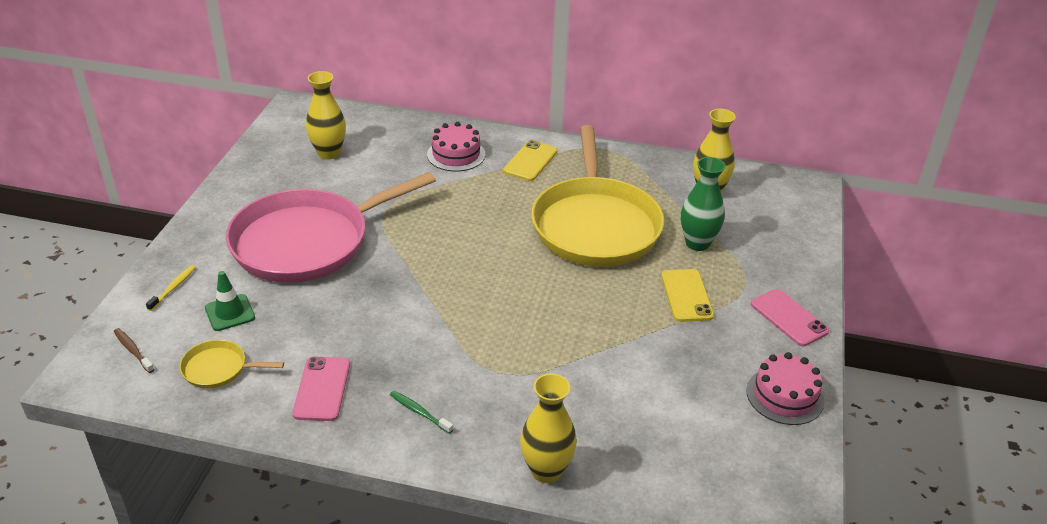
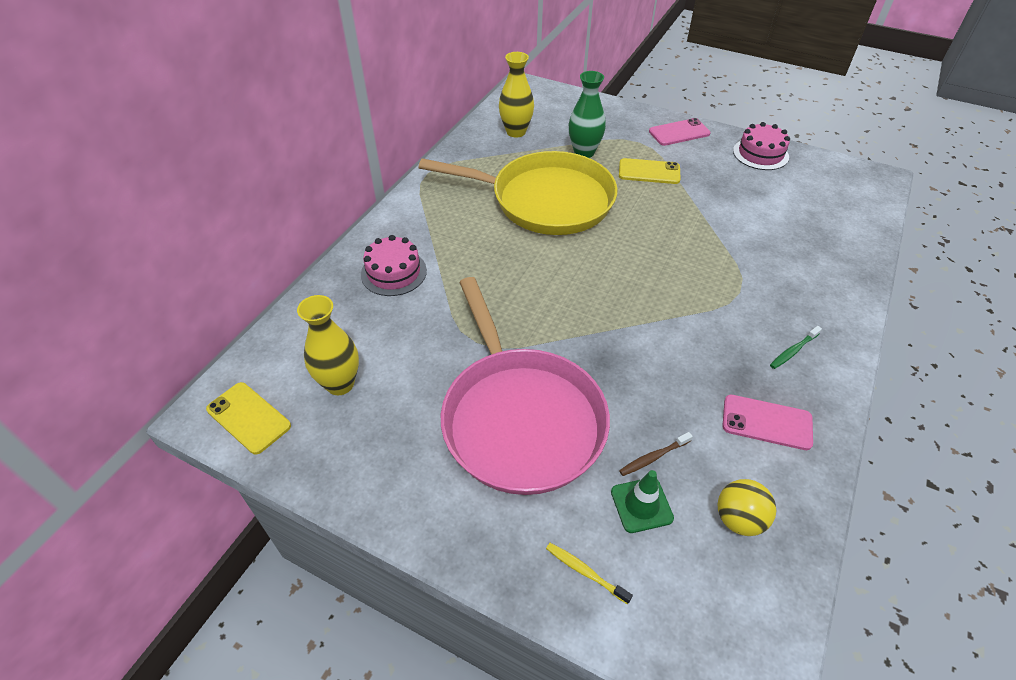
camera: 75 degrees left, 10 degrees up
brown toothbrush [114,328,154,373] -> brown toothbrush moved to [619,432,693,476]
yellow pan [179,340,284,389] -> yellow ball [717,479,776,536]
yellow phone [503,140,557,181] -> yellow phone moved to [206,382,291,454]
yellow vase [520,373,577,483] -> none

